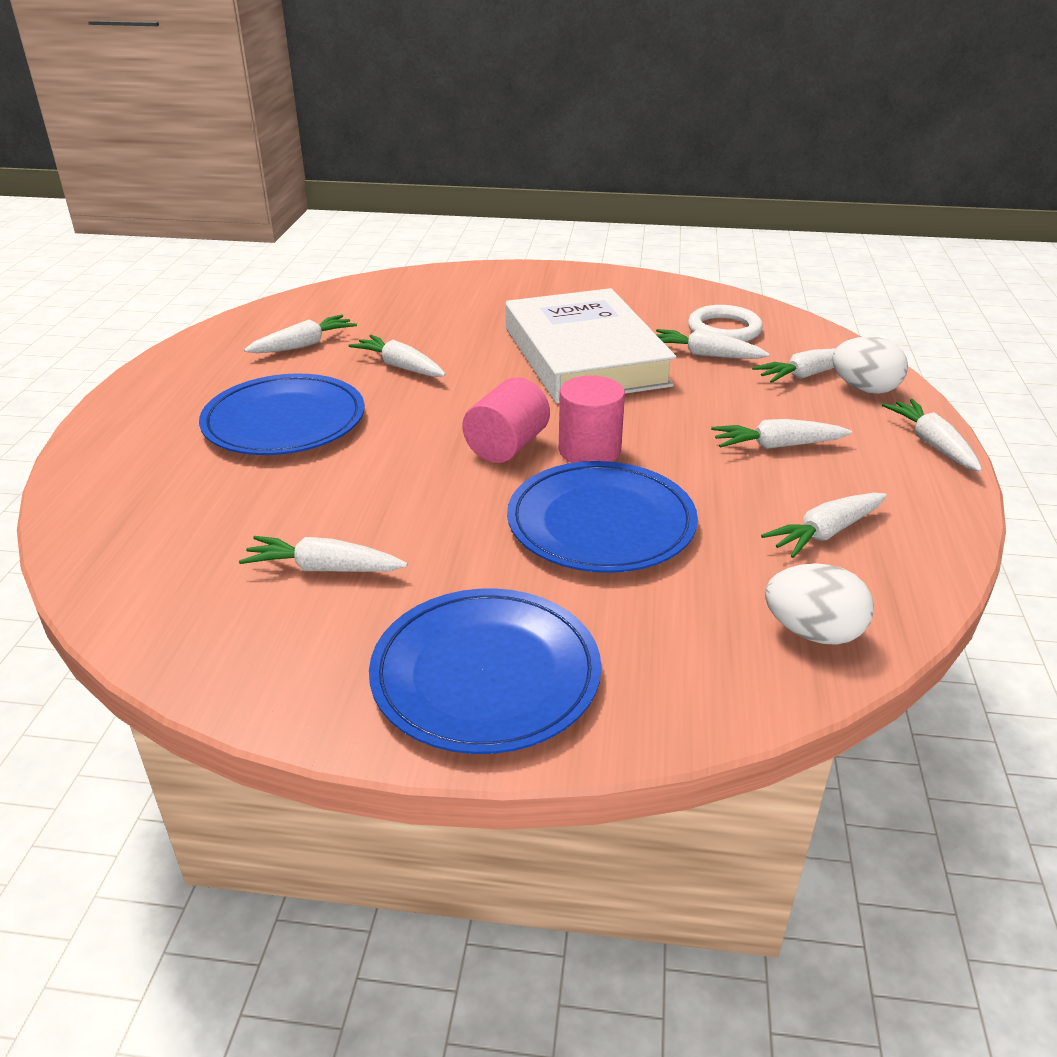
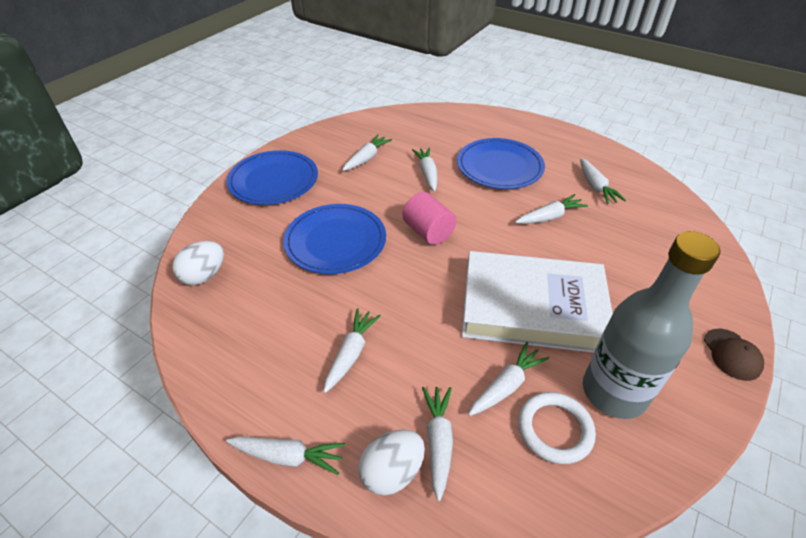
camera: 115 degrees right, 10 degrees up
pink cylinder [559,376,625,463] -> none
white carrot [761,493,887,558] -> white carrot moved to [412,147,438,192]
none -> grey bottle [583,231,720,419]
none -> brown cap [704,329,764,381]

